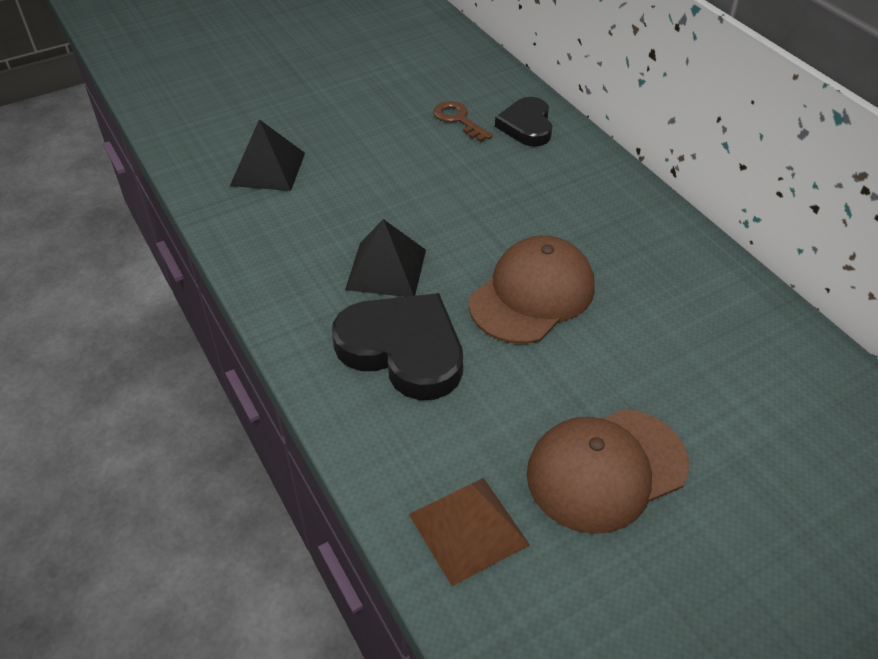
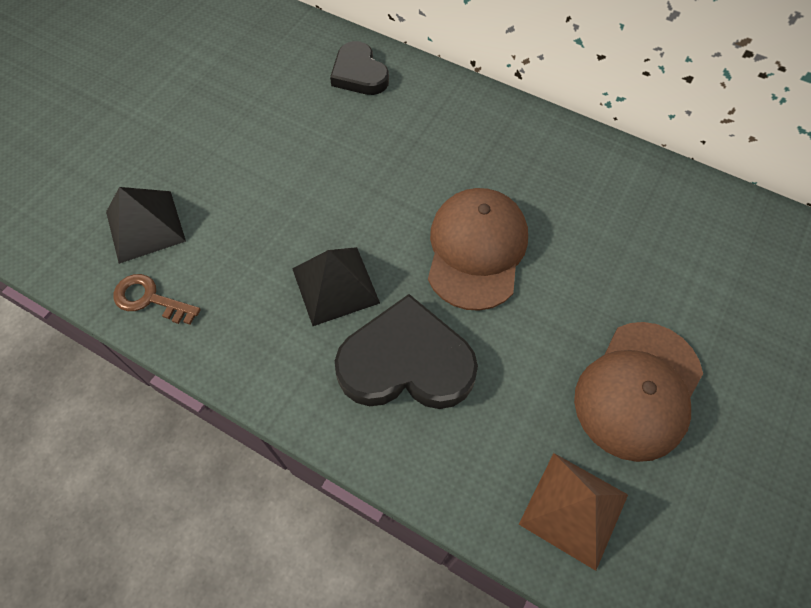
camera: 30 degrees left, 15 degrees up
brown key [433,101,493,142] -> brown key moved to [113,274,201,325]

